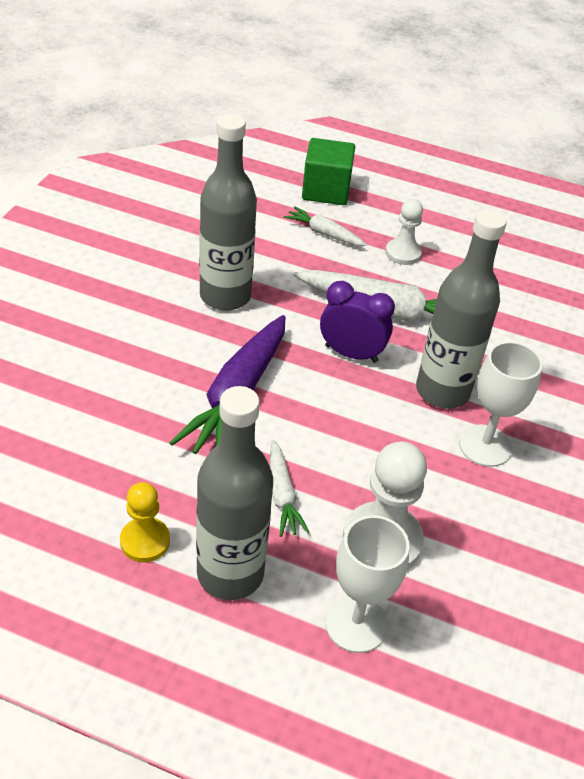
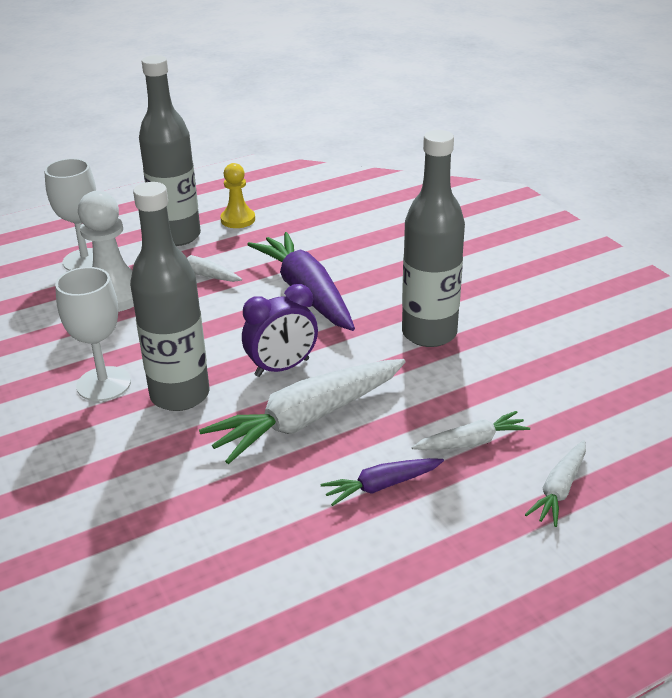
camera: 135 degrees right, 10 degrees down
green cube [302,138,355,205] -> white carrot [525,440,586,527]
white pawn [385,199,423,265] -> purple carrot [320,458,444,506]

